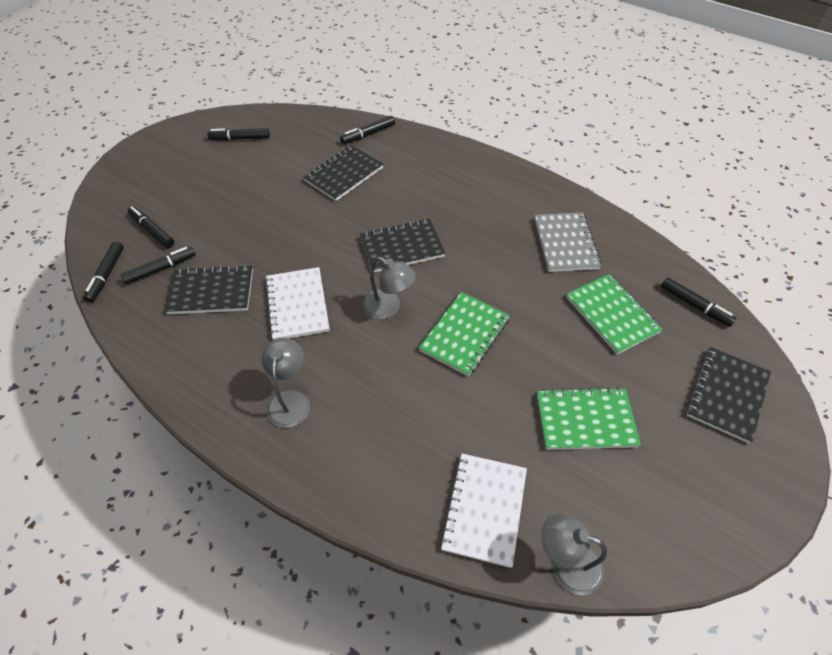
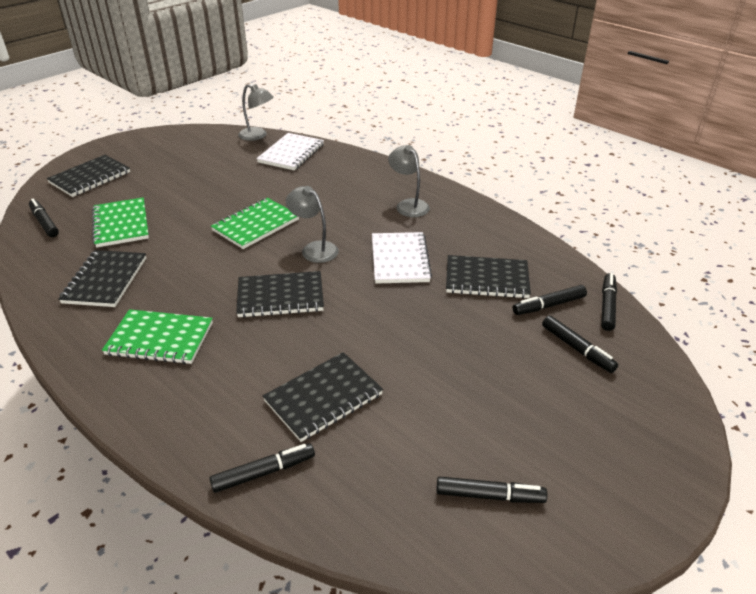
camera: 170 degrees left, 15 degrees down
grey lamp [261,338,310,428] -> grey lamp turned 135 degrees clockwise [388,145,430,217]
grey notebook [535,212,601,272] -> black notebook [58,250,146,307]
green notebook [537,387,641,450] -> green notebook moved to [102,309,213,364]

